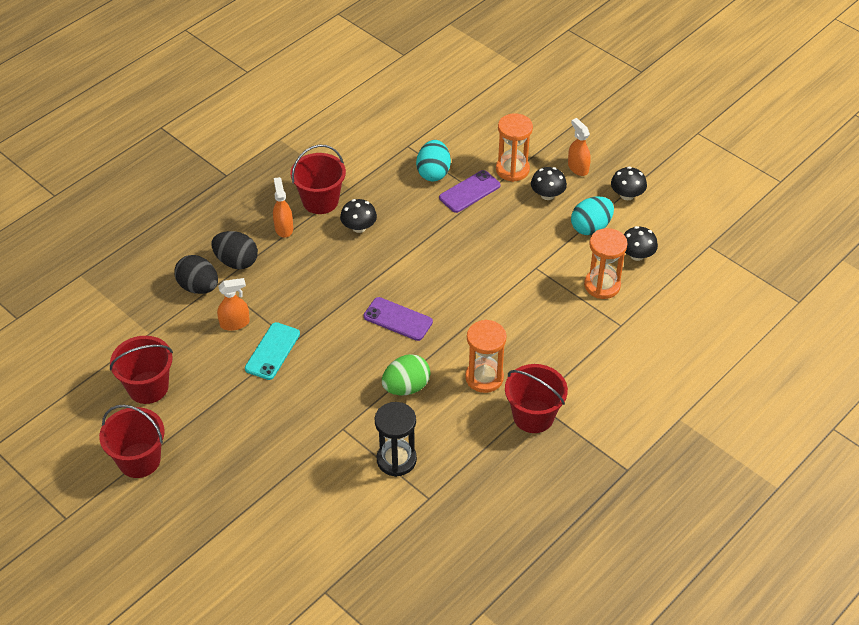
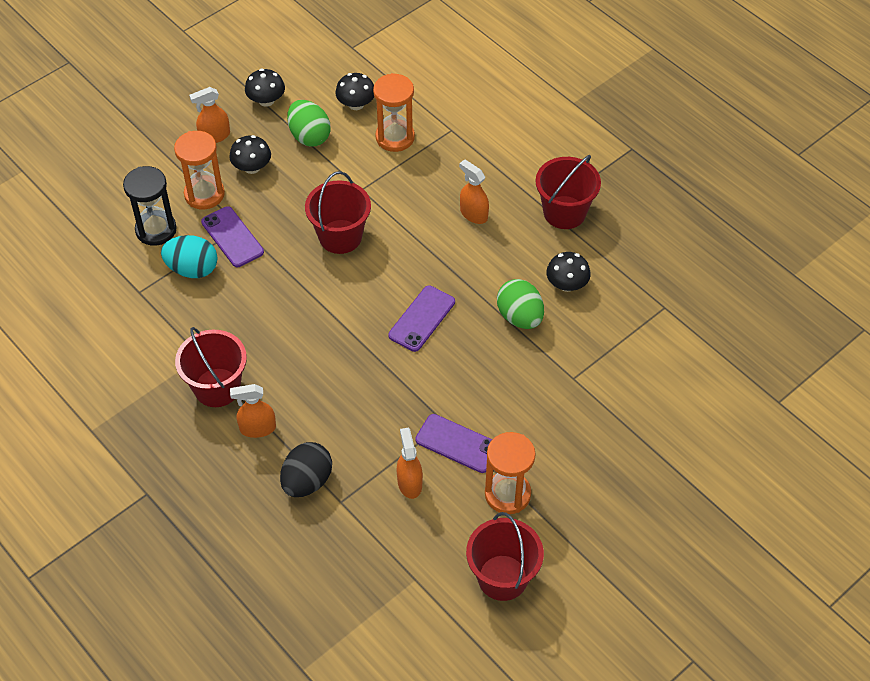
camera: 85 degrees left, 5 degrees up
red bucket [99,405,165,478] -> red bucket moved to [305,171,371,254]
black egg [174,255,218,294] -> none
turquoise phone [245,322,300,380] -> purple phone [415,414,493,473]
black mushroom [340,199,377,233] -> black mushroom moved to [546,252,591,292]
black hourglass [375,402,417,477] -> black hourglass moved to [123,166,177,246]
orange hourglass [465,319,507,393] -> orange hourglass moved to [485,432,536,514]
turquoise egg [571,197,614,235] -> green egg [287,100,331,147]
none -> orange spray bottle [459,159,489,224]

